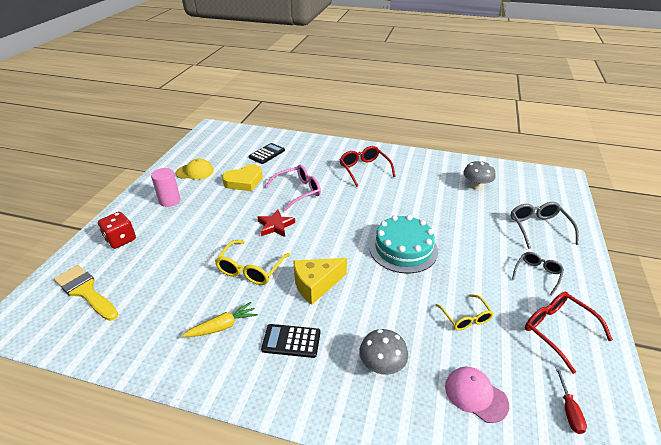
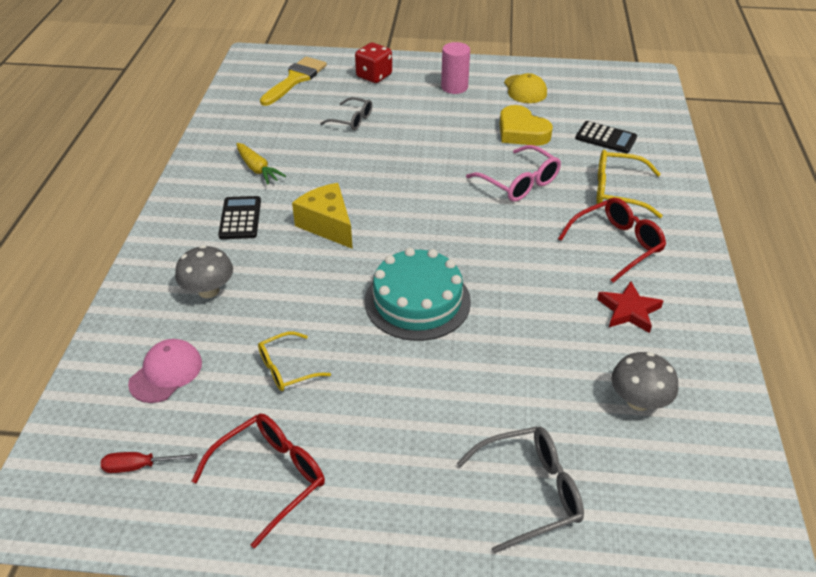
camera: 80 degrees right, 5 degrees up
yellow glasses [215,240,290,285] -> yellow glasses moved to [596,150,662,218]
red star [257,210,295,237] -> red star moved to [597,281,663,333]
grey glasses [512,252,564,295] -> grey glasses moved to [320,97,372,130]

